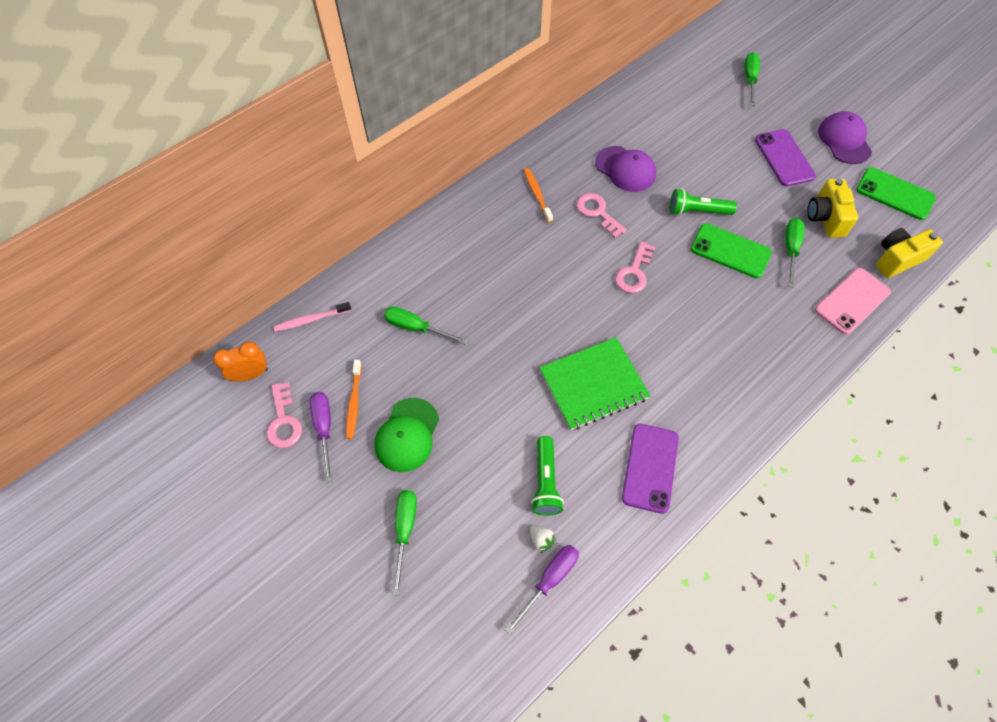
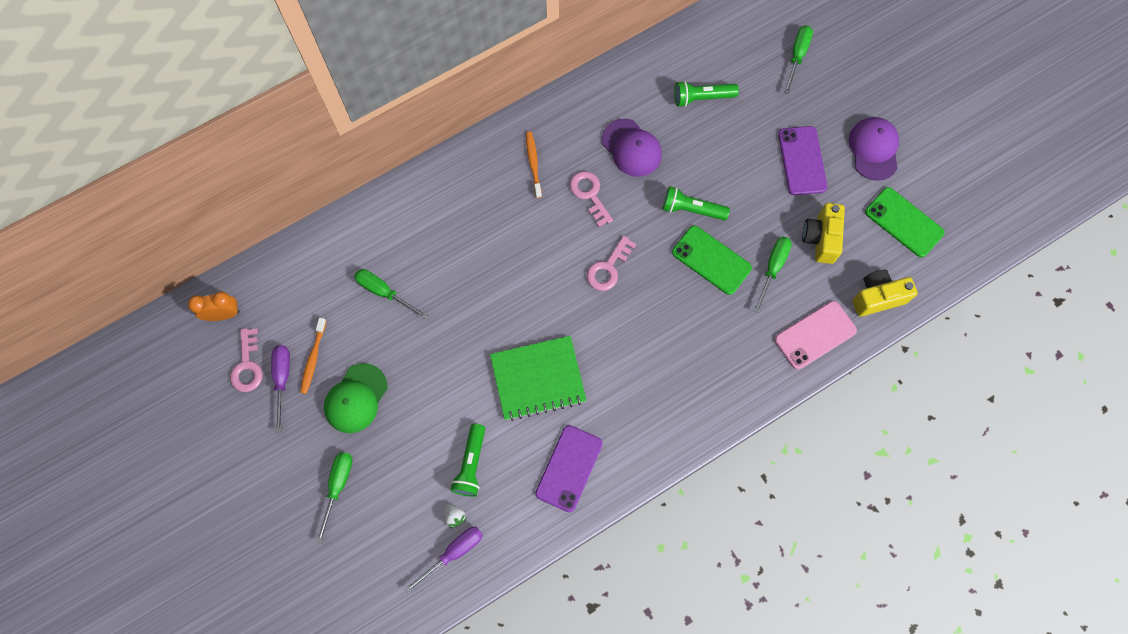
camera: 10 degrees right, 10 degrees up
pink toothbrush [273,302,351,332] -> none
none -> green flashlight [674,81,739,107]

